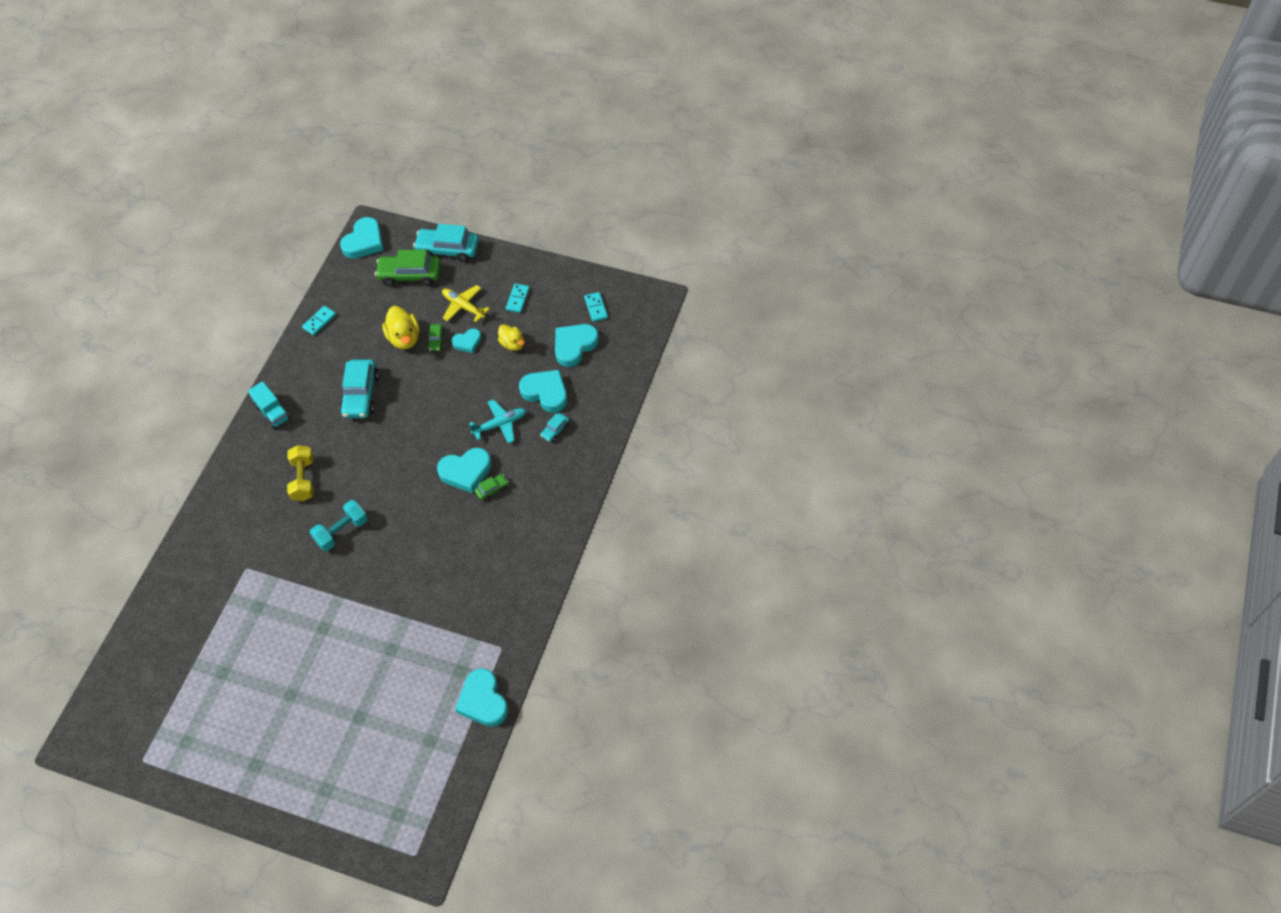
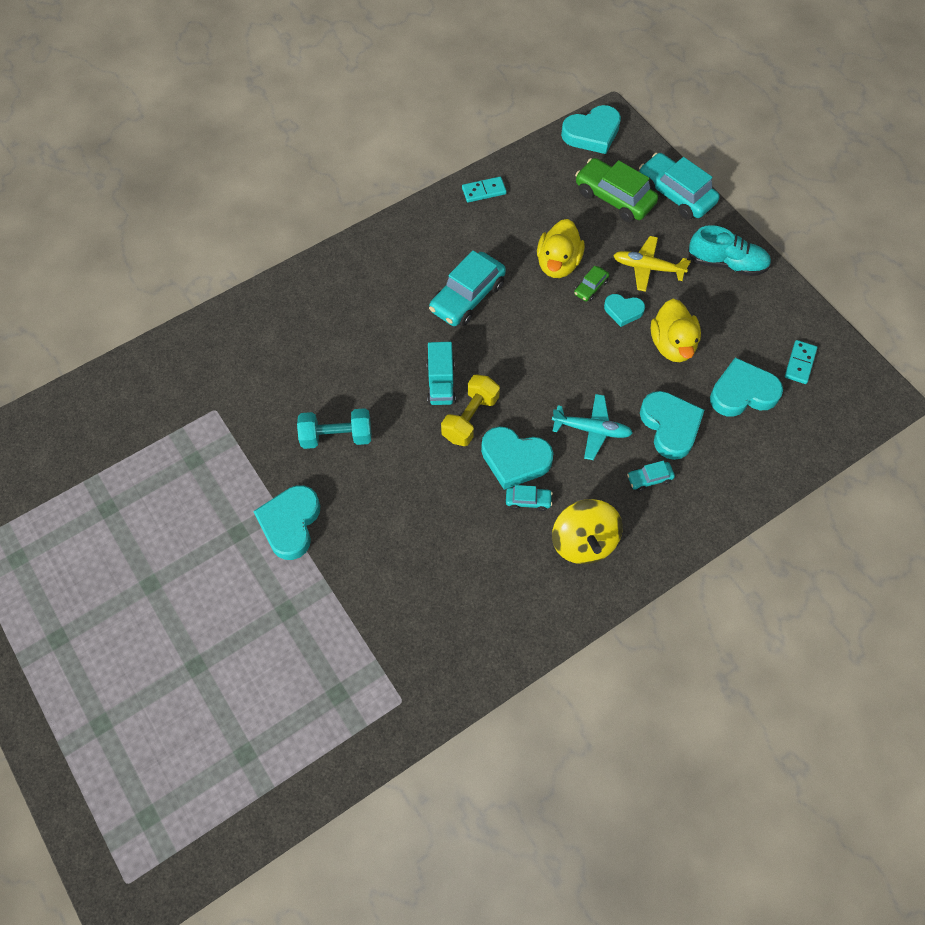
camera: 35 degrees right, 5 degrees up
turquoise truck [248,381,290,429] -> turquoise truck moved to [427,342,456,405]
yellow dumbbell [287,445,314,501] -> yellow dumbbell moved to [441,374,500,446]
yellow plane [442,285,490,322] -> yellow plane turned 60 degrees counterclockwise [613,236,691,292]
turquoise heart [455,668,508,727] -> turquoise heart moved to [253,485,320,560]
green car [474,474,509,501] -> turquoise car [506,485,553,511]
yellow duck [498,324,525,351] -> yellow duck [651,299,701,362], size x1.50
turquoise domino [506,284,530,313] -> none
none -> yellow spinning top [552,499,623,564]
none -> turquoise shoe [688,225,771,276]

